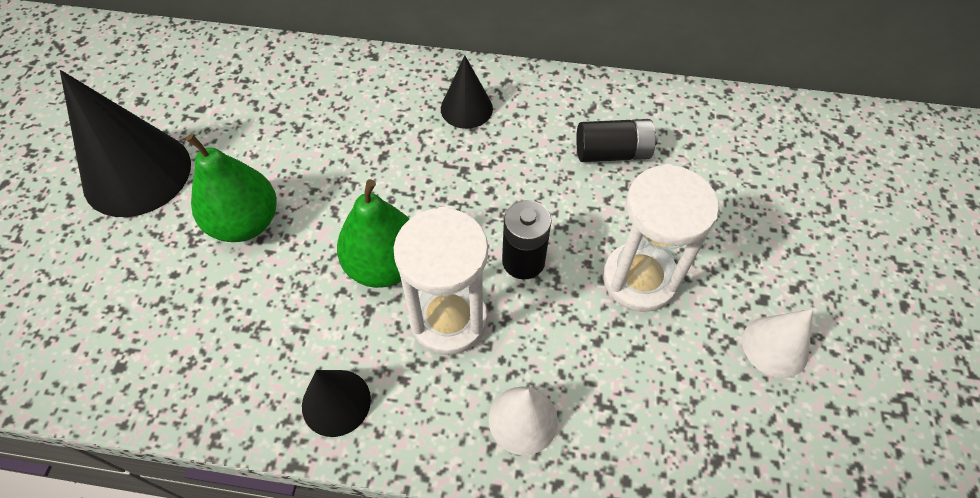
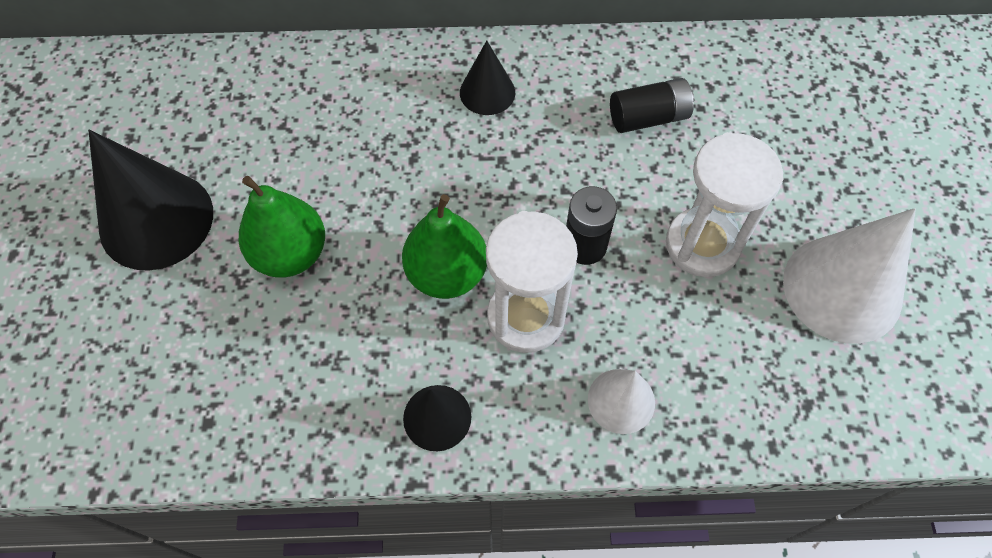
camera: 10 degrees left, 5 degrees up
white cone [742,309,813,378] -> white cone [783,208,916,344], size x1.86

